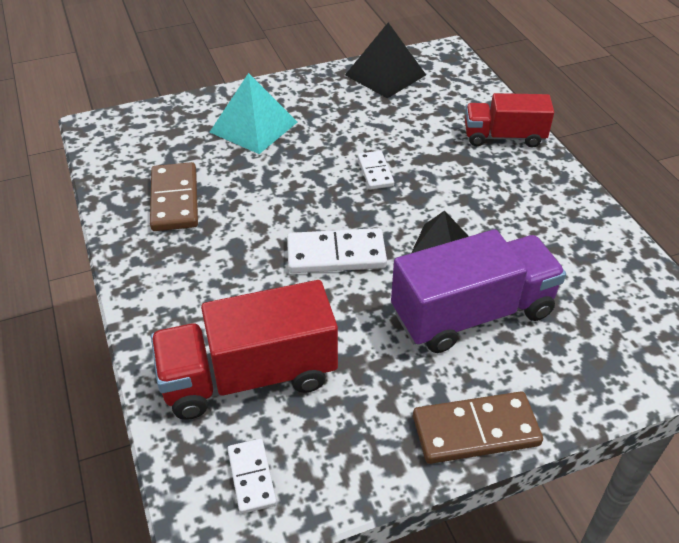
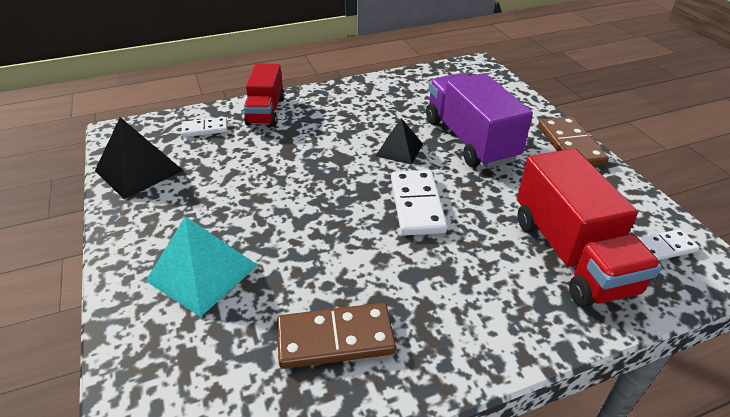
camera: 90 degrees left, 5 degrees down
white domino [357,151,394,190] -> white domino moved to [182,117,228,137]

